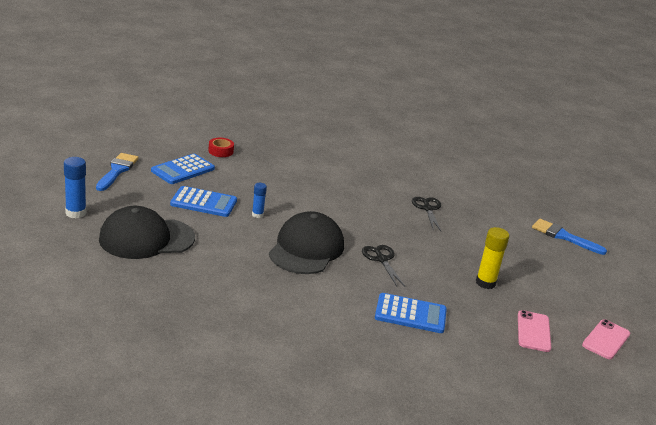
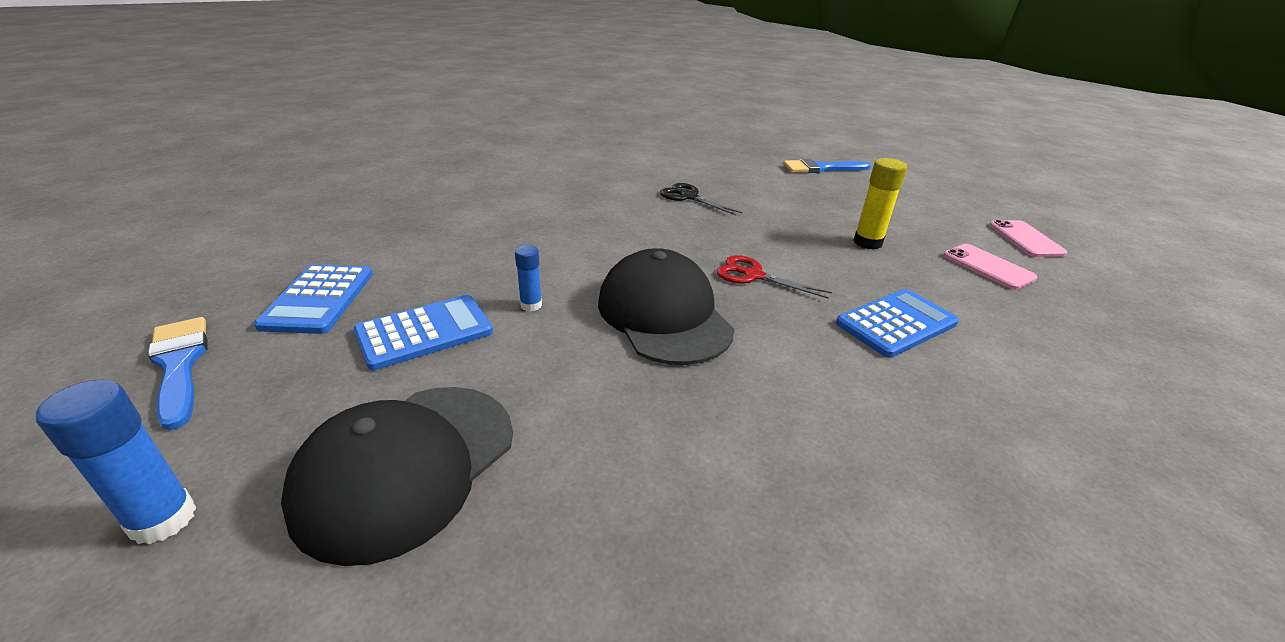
camera: 40 degrees left, 5 degrees up
red tape [208,138,234,157] -> none
black scissors [362,245,405,286] -> red scissors [717,255,832,299]

